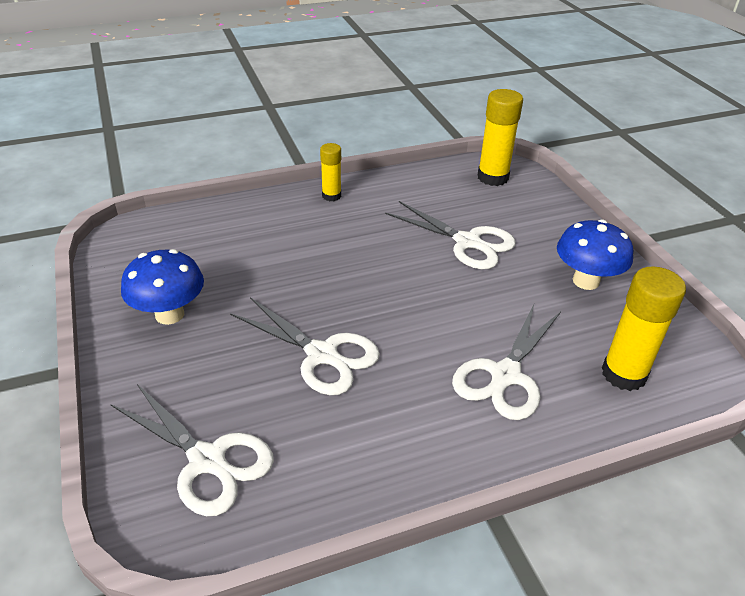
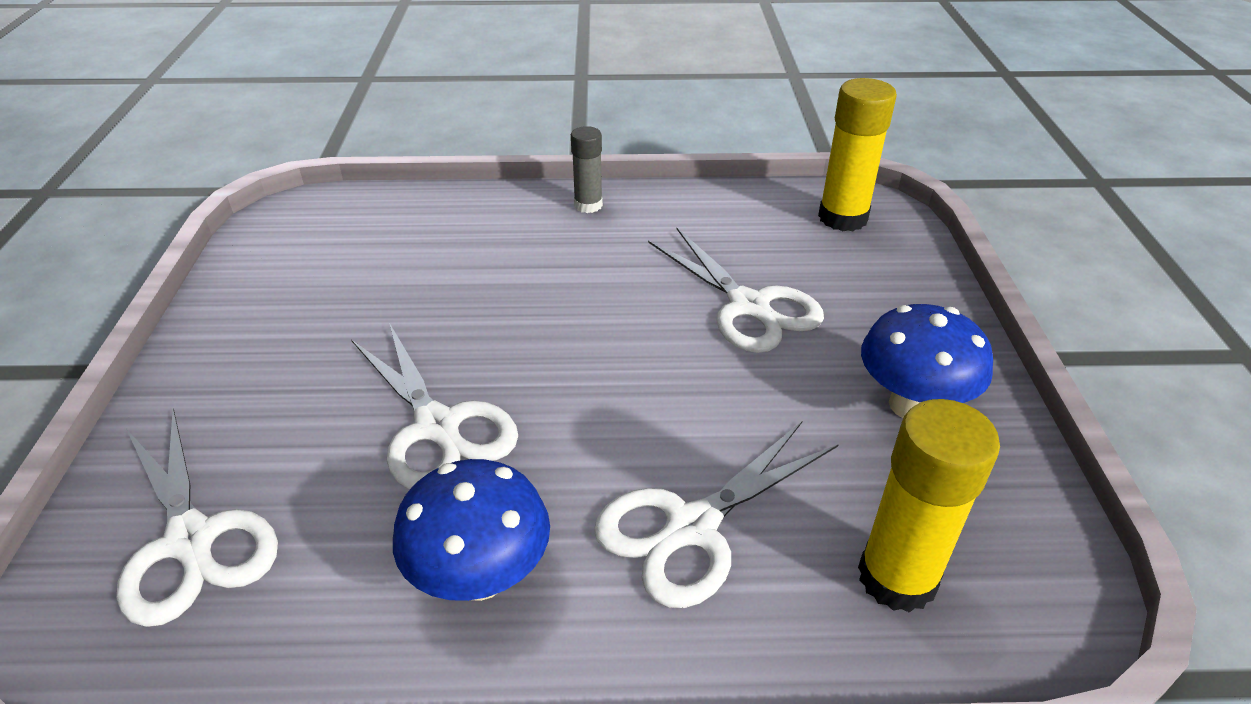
camera: 20 degrees right, 0 degrees up
blue mushroom [121,249,204,325] -> blue mushroom moved to [393,459,550,601]
yellow glue stick [320,143,341,201] -> grey glue stick [571,126,603,213]

